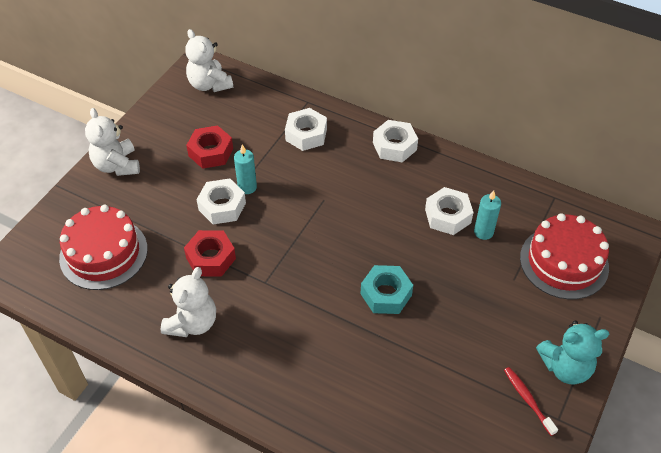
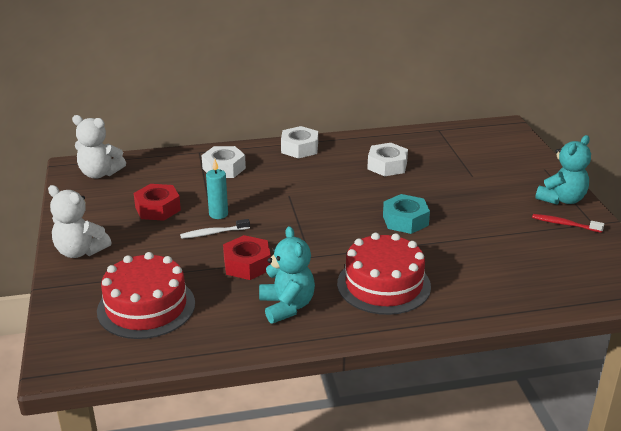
camera: 40 degrees left, 20 degrees down
white teddy bear [161,267,216,337] -> turquoise teddy bear [259,226,315,324]
white nut [196,179,246,224] -> white toothbrush [180,219,250,239]
turquoise candle [474,190,501,240] -> none
red cake [520,213,609,300] -> red cake moved to [337,233,431,315]

